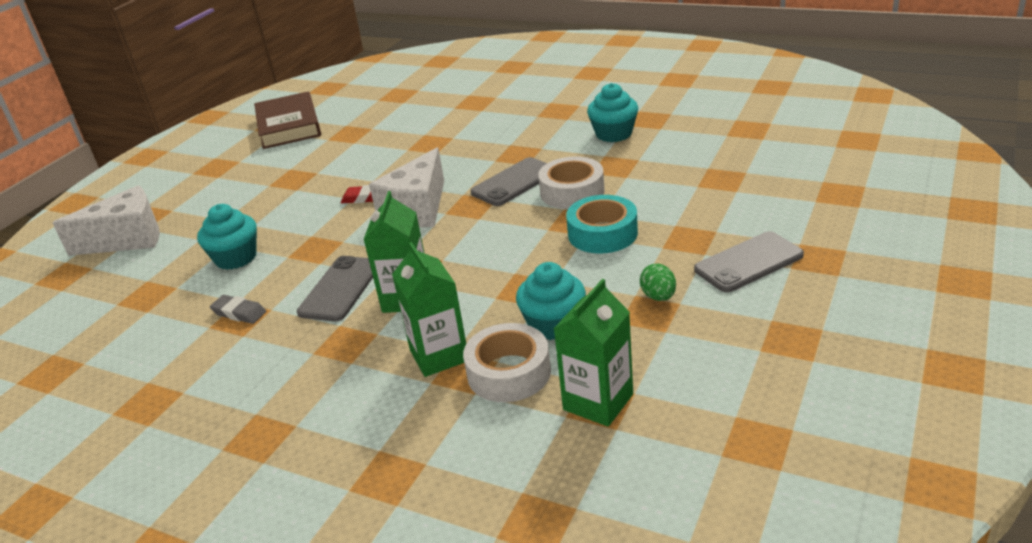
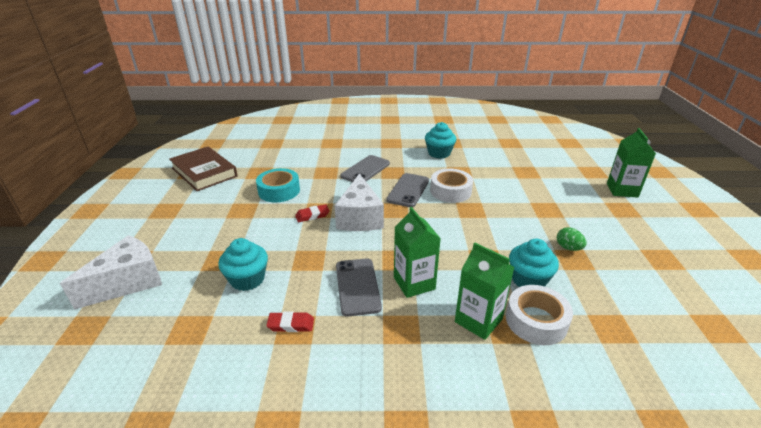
camera: 30 degrees left, 0 degrees up
grey eraser [210,295,266,324] -> red eraser [266,311,314,332]
green carton [554,279,633,427] -> green carton moved to [607,128,656,198]
turquoise tape [566,195,638,254] -> turquoise tape moved to [256,168,300,202]
grey phone [694,231,804,292] -> grey phone moved to [340,155,390,182]

